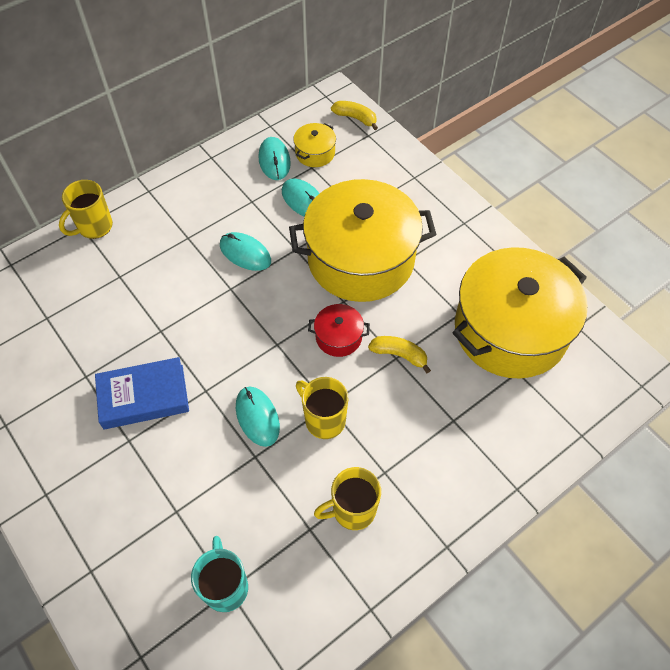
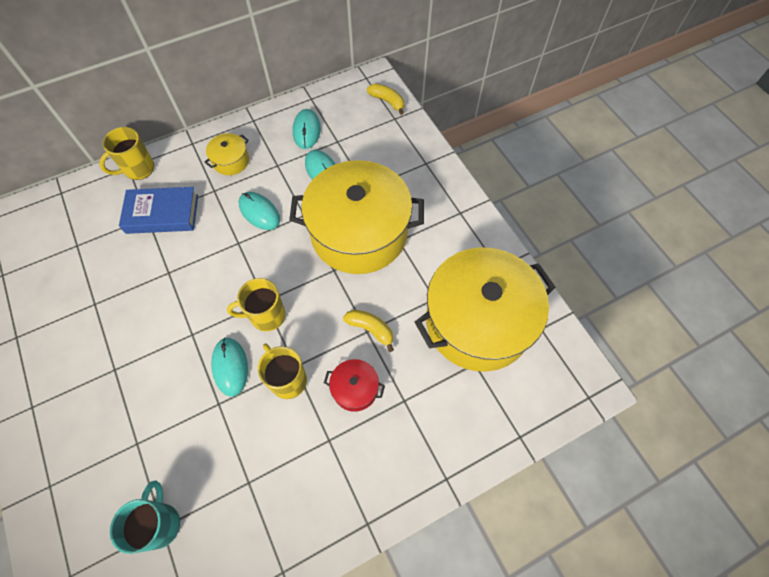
camera: 10 degrees right, 5 degrees up
blue book [95,357,189,429] -> blue book moved to [119,187,198,234]
yellow pot [293,123,336,167] -> yellow pot moved to [205,133,249,175]
red pot [308,304,370,357] -> red pot moved to [324,359,385,412]
yellow mug [314,467,381,530] -> yellow mug moved to [227,278,285,331]

